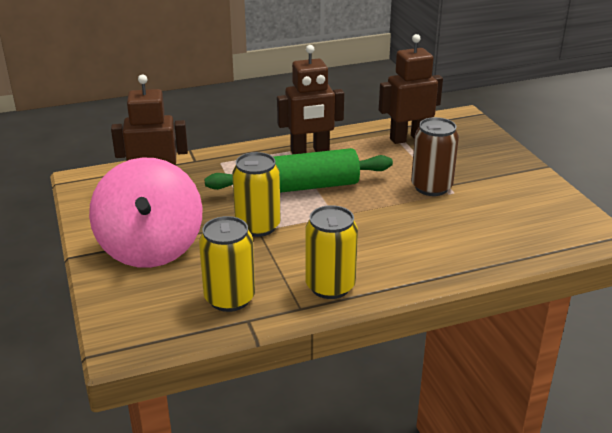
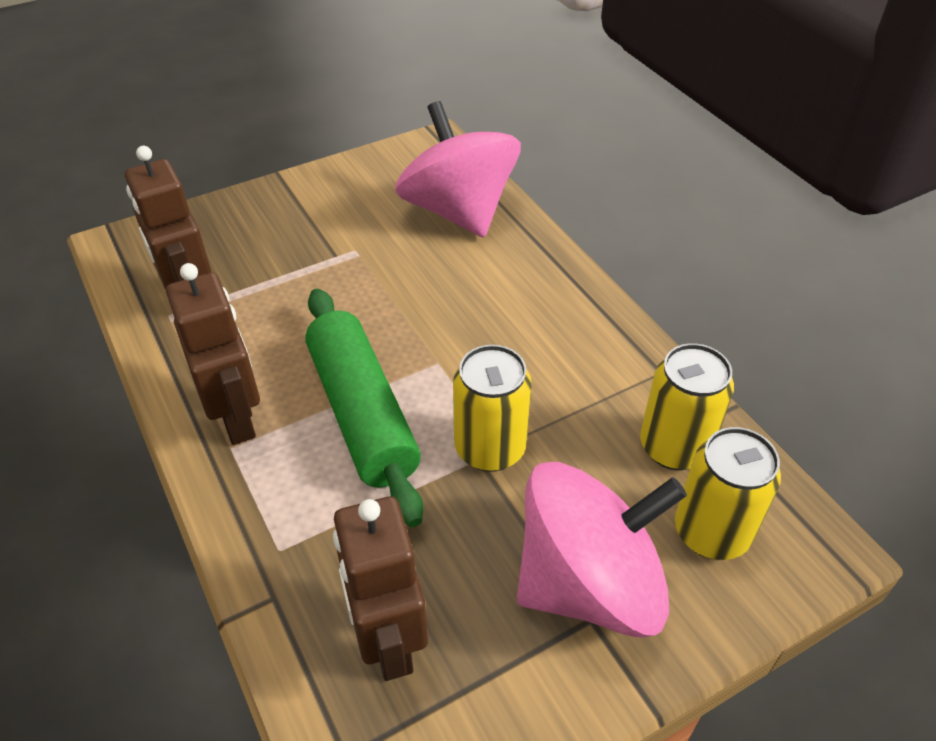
camera: 100 degrees left, 15 degrees up
yellow can [305,205,358,299] -> yellow can moved to [675,427,781,560]
brown can [411,117,459,196] -> none
none -> pink spinning top [395,101,521,237]

